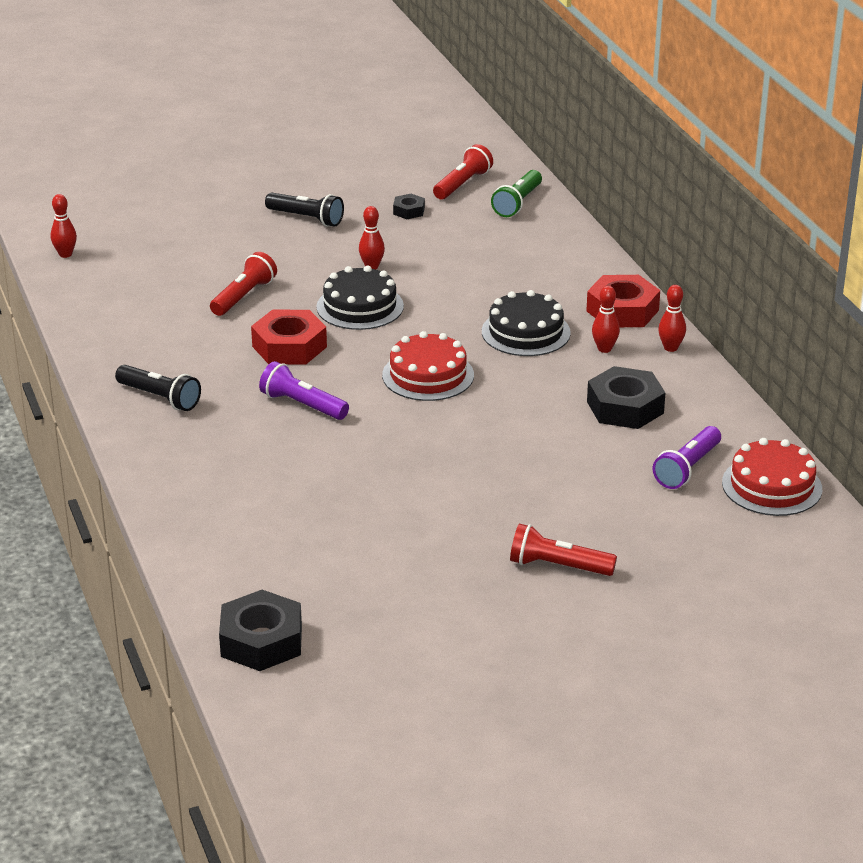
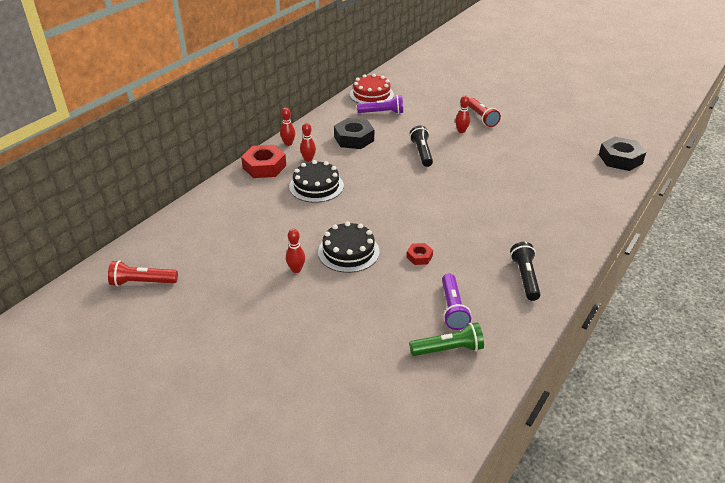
camera: 125 degrees left, 5 degrees up
red bowling pin [51,194,77,258] -> red bowling pin moved to [455,95,470,133]
red flashlight [210,252,277,316] -> none
red nut [251,309,327,365] -> red nut [407,243,433,265], size x0.51
purple flashlight [259,361,349,420] -> purple flashlight moved to [442,274,471,330]
black flashlight [265,193,344,227] -> black flashlight moved to [410,125,433,167]
red cake [382,331,474,401] -> none
black nut [393,194,425,219] -> none
green flashlight [491,170,542,217] -> green flashlight moved to [409,322,484,356]

